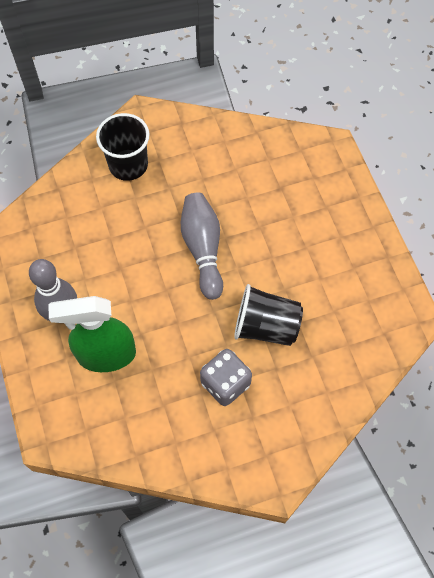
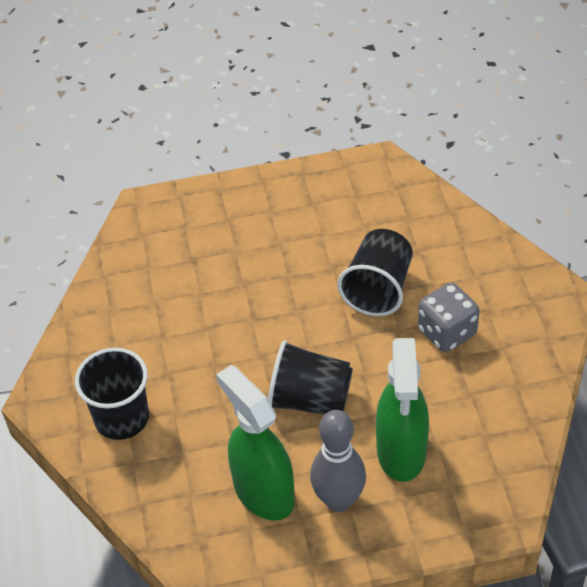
camera: 80 degrees left, 15 degrees down
grey bowling pin [181,193,223,300] -> none
none -> green spray bottle [216,365,295,521]
none -> black cup [268,340,353,415]

